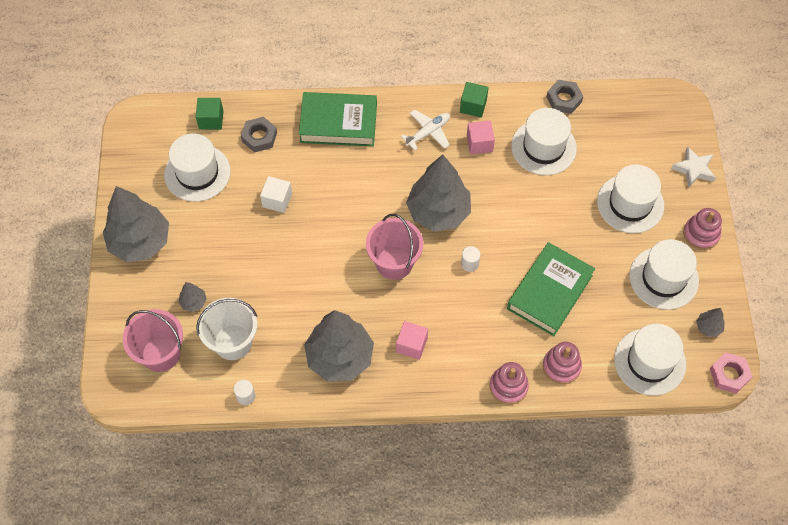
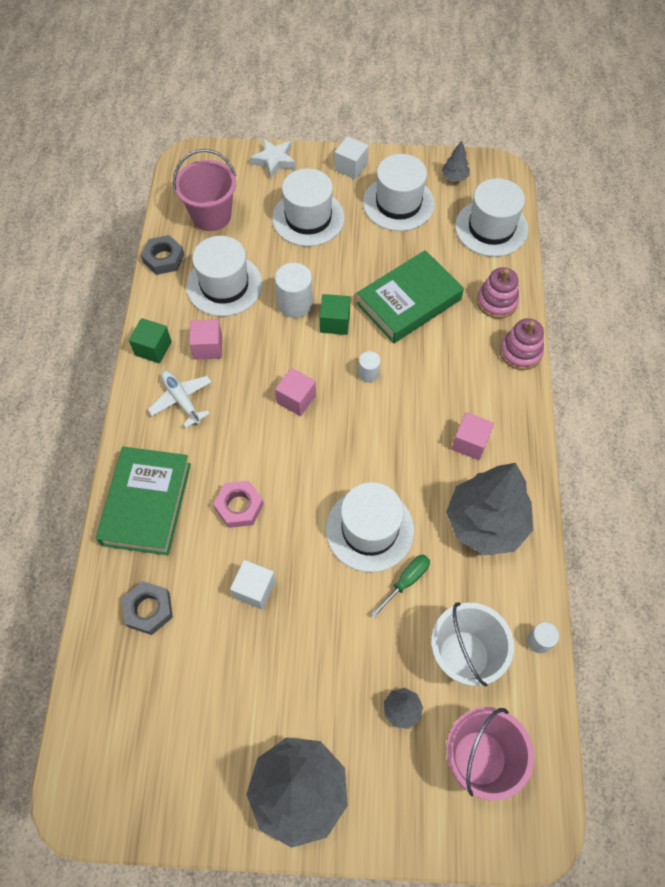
camera: 85 degrees left, 0 degrees up
white hat [164,133,231,202] -> white hat moved to [326,482,414,572]
green cube [196,98,223,130] -> green cube moved to [320,294,350,335]
pink bucket [366,214,423,280] -> pink bucket moved to [173,149,236,231]
grey tree [406,154,471,232] -> pink cube [275,368,316,416]
green book [507,242,595,336] -> green book turned 75 degrees counterclockwise [357,250,464,343]
pink stacking toy [683,208,722,250] -> white cube [334,136,369,179]
pink nut [710,353,753,394] -> pink nut moved to [213,481,264,528]
none -> white cylinder [275,263,313,318]
none -> green screwdriver [371,555,430,618]

